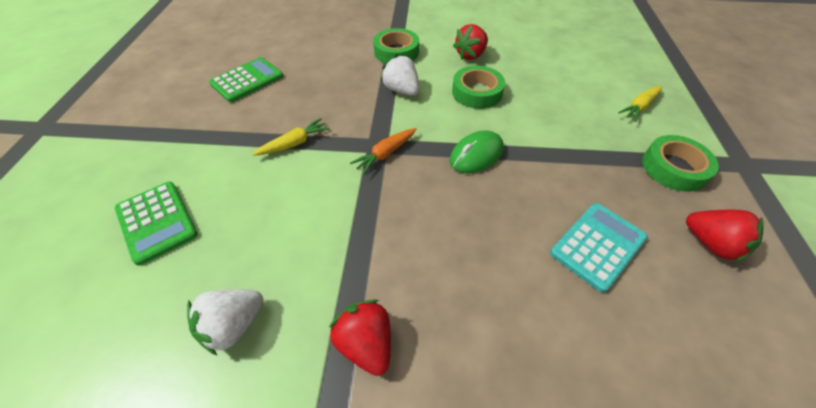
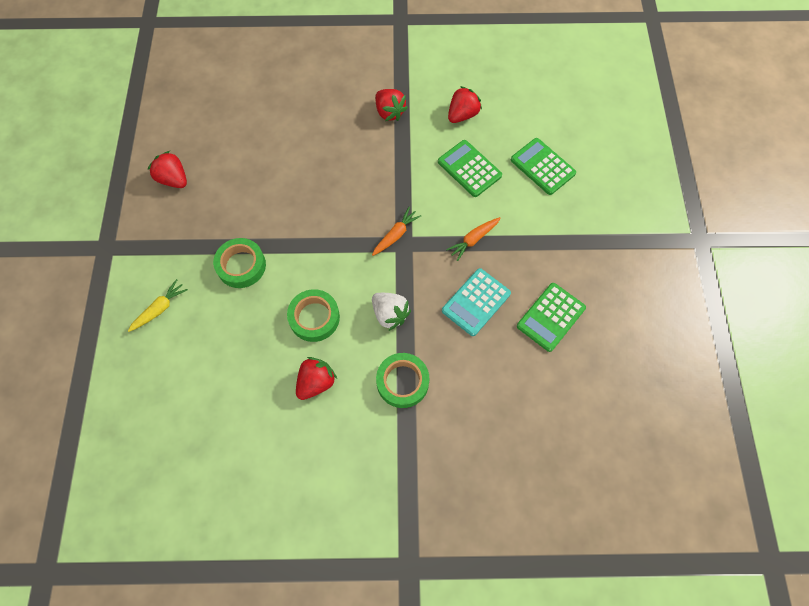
camera: 175 degrees right, 15 degrees up
white strawberry [187,289,264,355] -> red strawberry [448,86,482,123]
yellow carrot [252,118,330,156] -> orange carrot [446,217,501,261]
green mouse [449,130,504,173] -> none
turquoise calculator [550,203,648,293] -> turquoise calculator moved to [442,268,511,336]
green tape [642,135,719,192] -> green tape moved to [213,238,266,288]
none -> green calculator [438,140,502,197]

